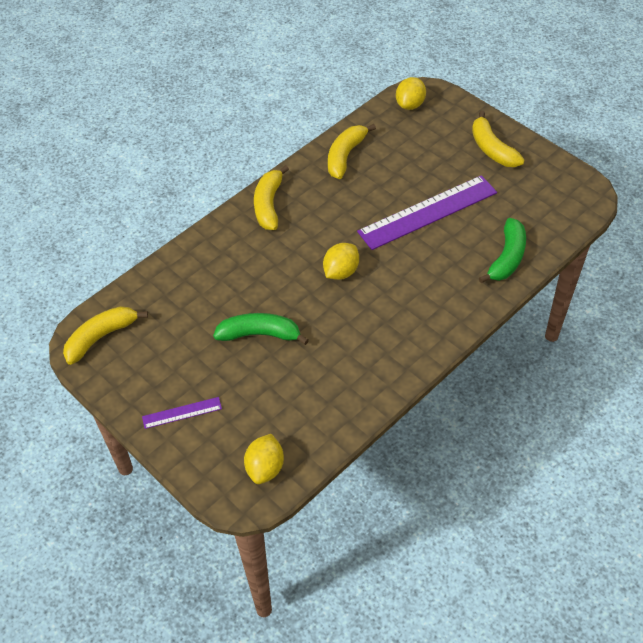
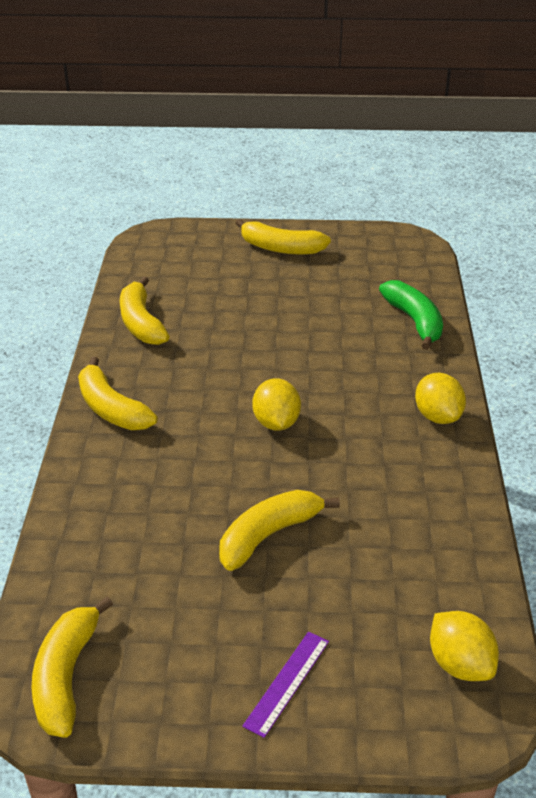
camera: 45 degrees left, 15 degrees down
green banana [213,313,309,345] -> yellow banana [219,490,340,571]
purple ruler [357,175,497,250] -> none
yellow lemon [396,77,426,110] -> yellow lemon moved to [415,373,466,424]

